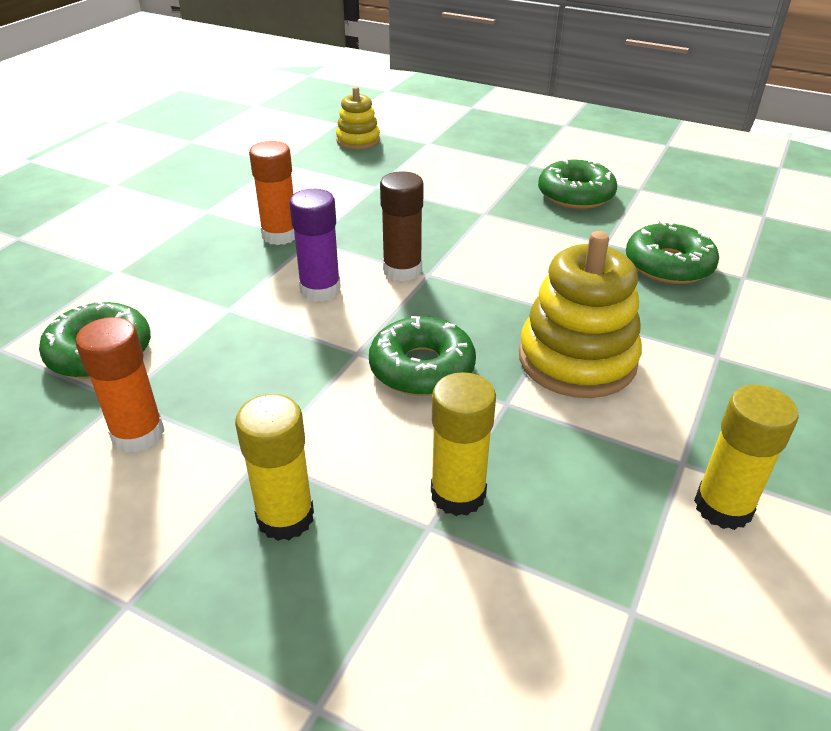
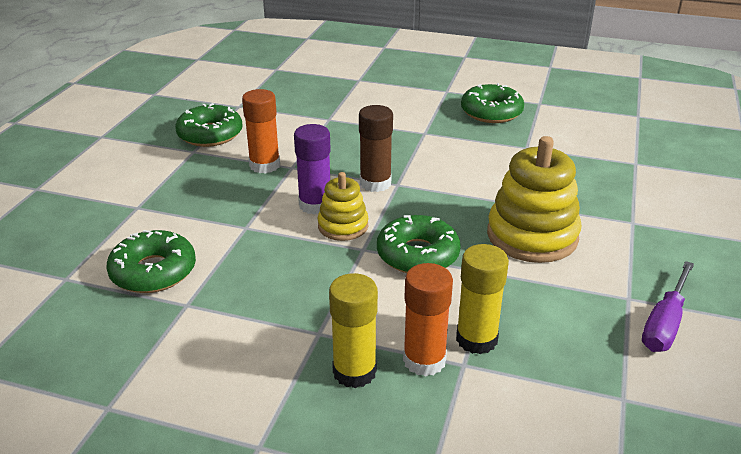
camera: 10 degrees left, 5 degrees down
orange glue stick [75,317,165,453] -> orange glue stick moved to [403,263,453,377]
yellow stacking toy [336,87,380,150] -> yellow stacking toy moved to [318,172,368,241]
green donut [626,221,719,284] -> green donut moved to [175,103,243,147]
yellow glue stick [694,385,799,530] -> purple screwdriver [642,261,694,352]

